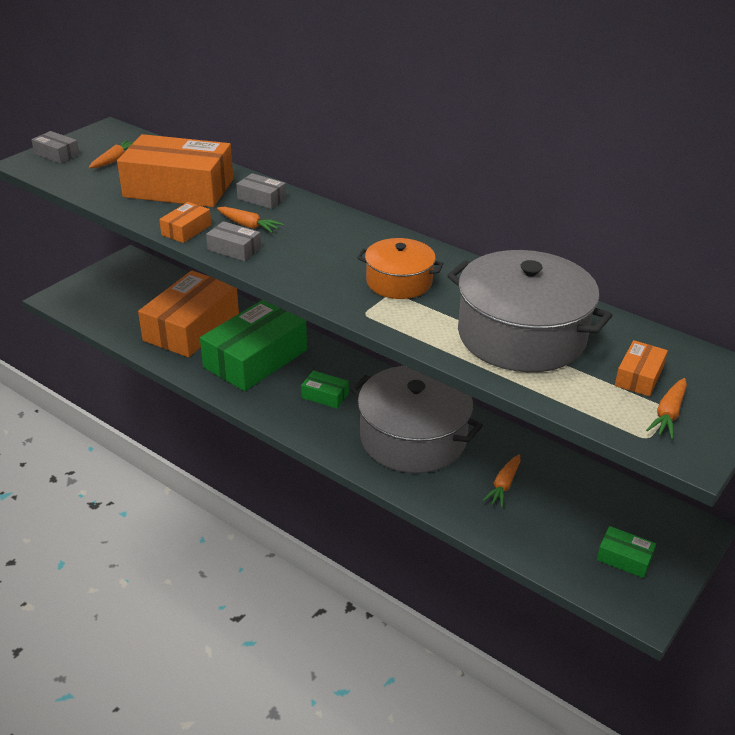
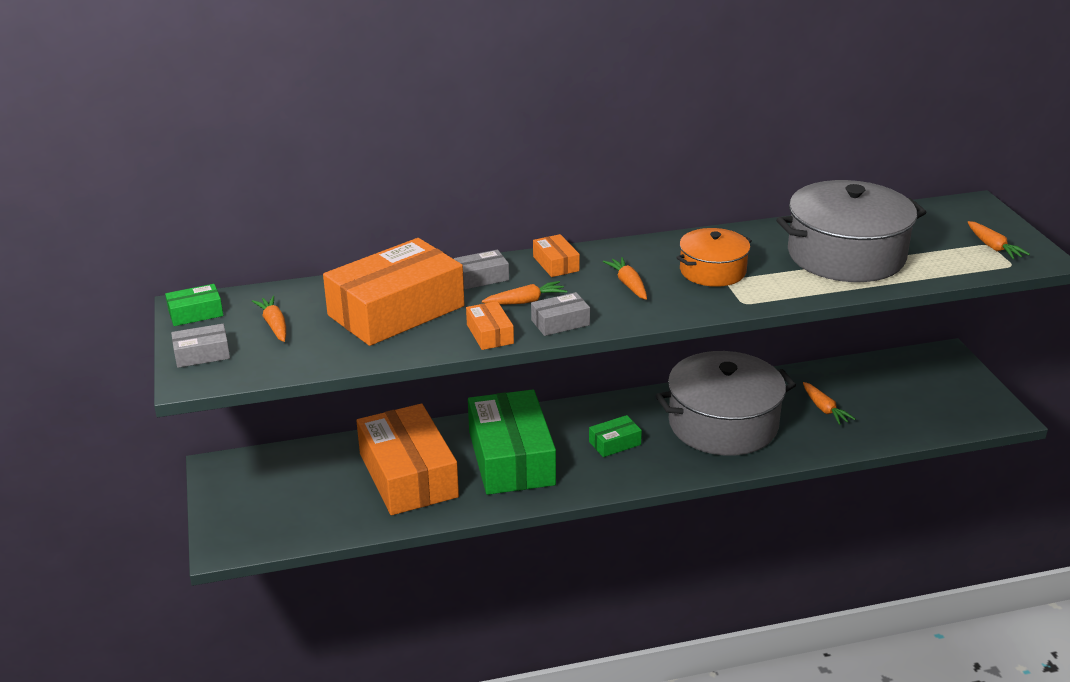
camera: 50 degrees left, 5 degrees down
green box [597,526,656,578] -> green box moved to [165,284,223,326]
orange box [615,340,668,397] -> orange box moved to [533,234,580,277]
none -> orange carrot [603,257,647,300]

